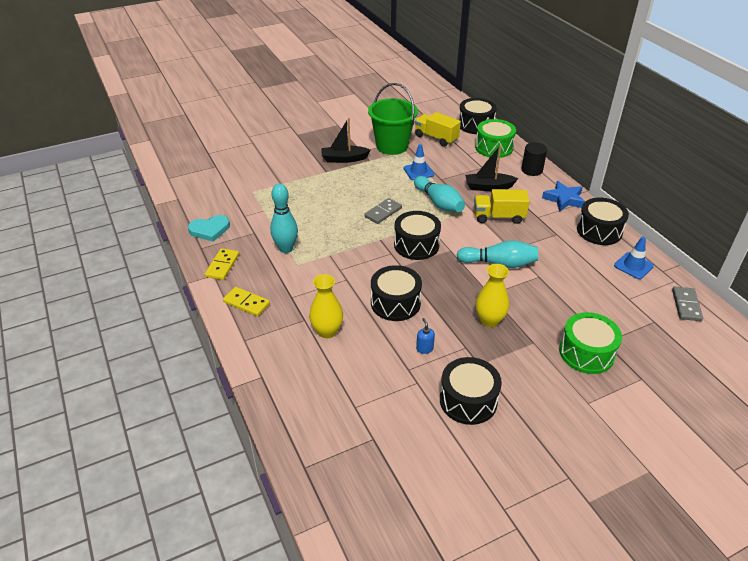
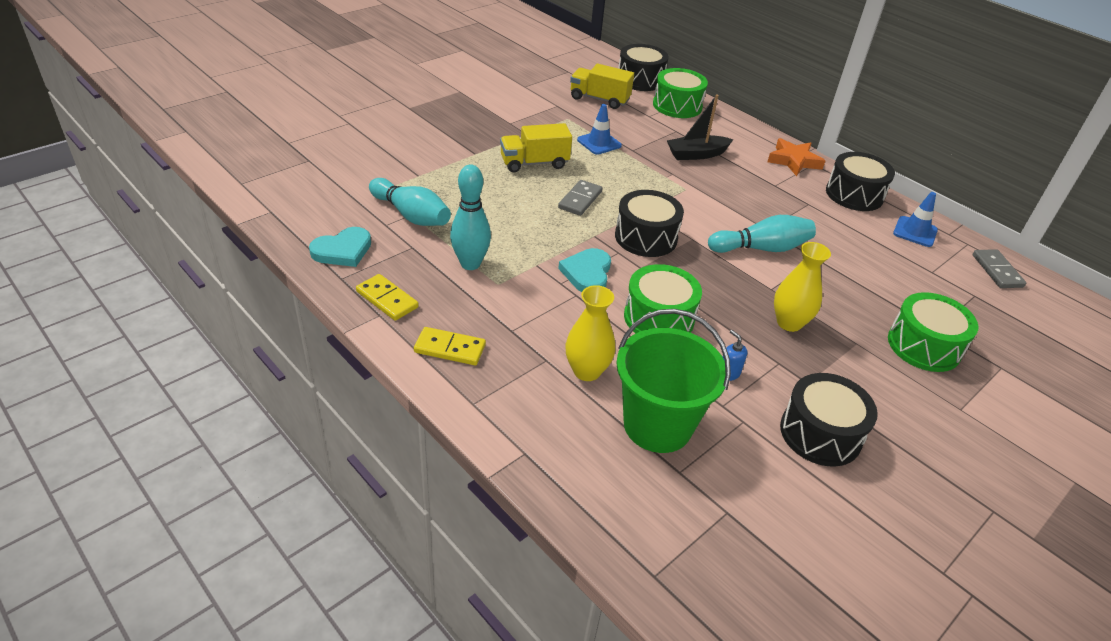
camera: 20 degrees left, 0 degrees up
yellow domino [205,248,239,280] -> yellow domino turned 45 degrees counterclockwise [356,274,419,321]
black boat [321,118,371,163] -> none
green bucket [368,83,418,155] -> green bucket moved to [616,309,731,453]
black drum [371,265,422,321] -> green drum [624,264,702,334]
turquoise bowling pin [414,176,465,212] -> turquoise bowling pin moved to [369,178,451,226]
yellow truck [474,189,530,224] -> yellow truck moved to [500,123,572,172]
black cylinder [521,142,547,176] -> none
blue star [542,181,585,212] -> orange star [767,138,825,176]
none -> turquoise heart [558,248,611,292]

